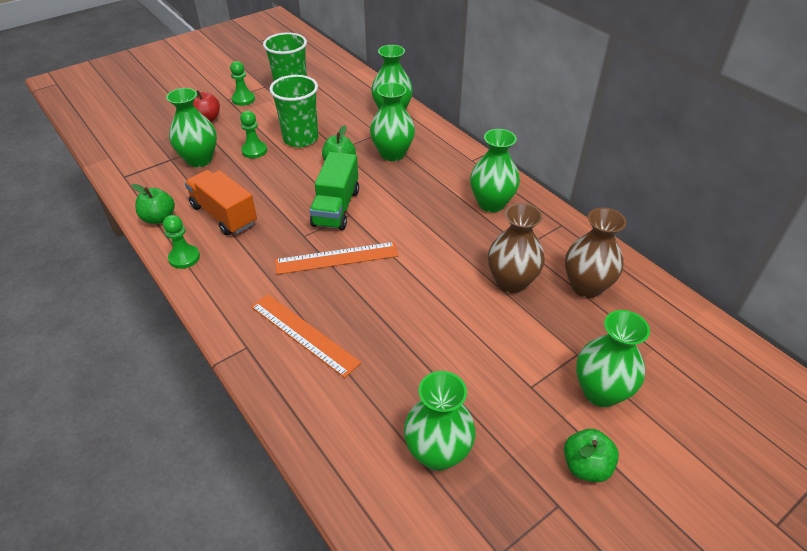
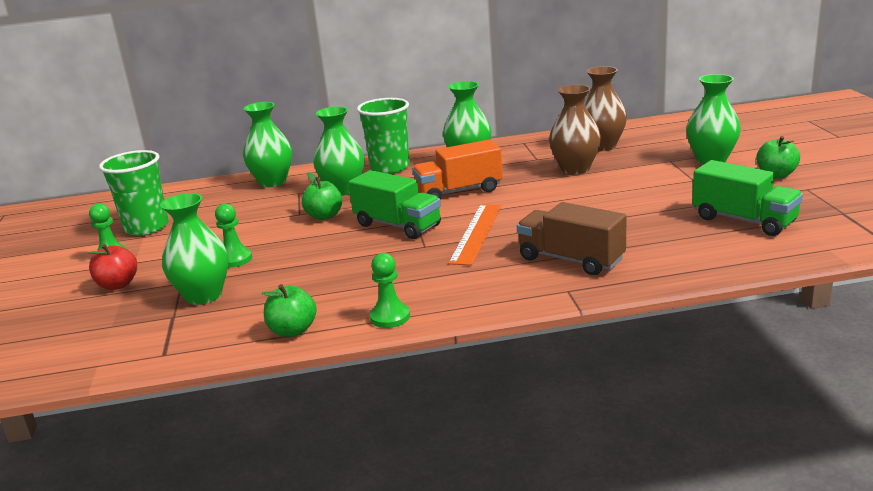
camera: 60 degrees left, 20 degrees down
orange truck [185,170,257,235] -> orange truck moved to [412,140,503,200]
orange ruler [251,294,361,378] -> brown truck [517,202,627,276]
green cup [269,75,318,147] -> green cup moved to [357,98,410,174]
green vase [404,371,476,471] -> green truck [692,160,803,236]

